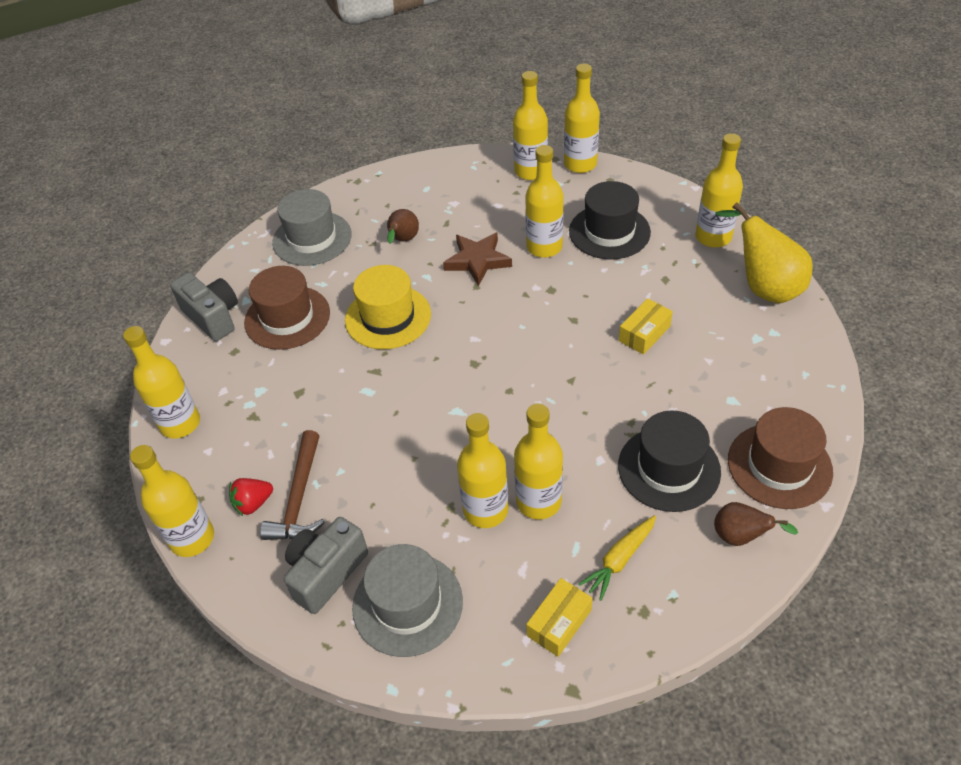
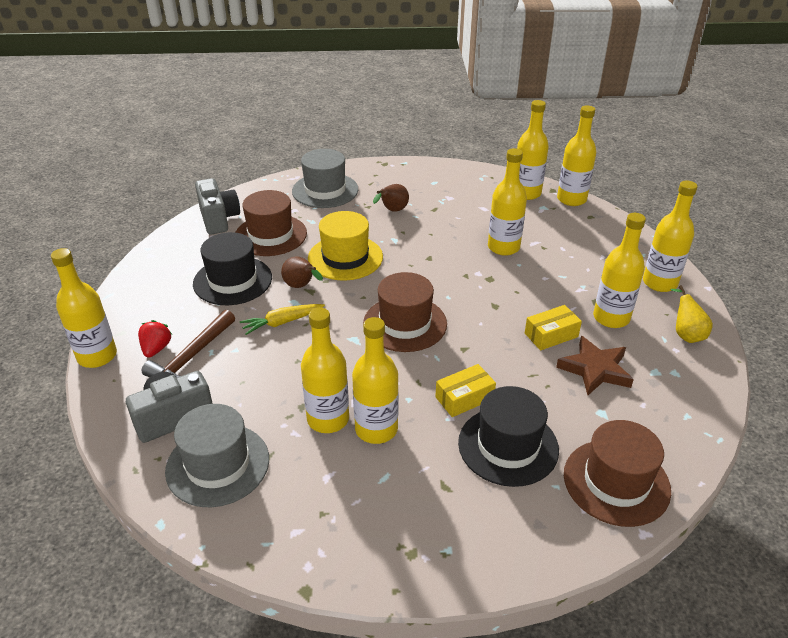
camera: 20 degrees right, 10 degrees down
yellow bottle [123,326,200,439] -> yellow bottle moved to [593,213,646,328]
red strawberry [229,478,273,516] -> red strawberry turned 105 degrees clockwise [138,320,172,358]
brown star [443,233,512,286] -> brown star moved to [556,336,634,395]
yellow box [526,578,593,657] -> yellow box moved to [435,364,496,417]
black hat [569,181,651,259] -> black hat moved to [193,232,272,305]
yellow carrot [579,515,656,601] -> yellow carrot moved to [240,304,325,335]
brown pear [714,502,798,546] -> brown pear moved to [281,256,323,288]
yellow pear [715,203,813,303] -> yellow pear [670,285,713,343], size x0.55
none -> brown hat [363,272,447,352]

